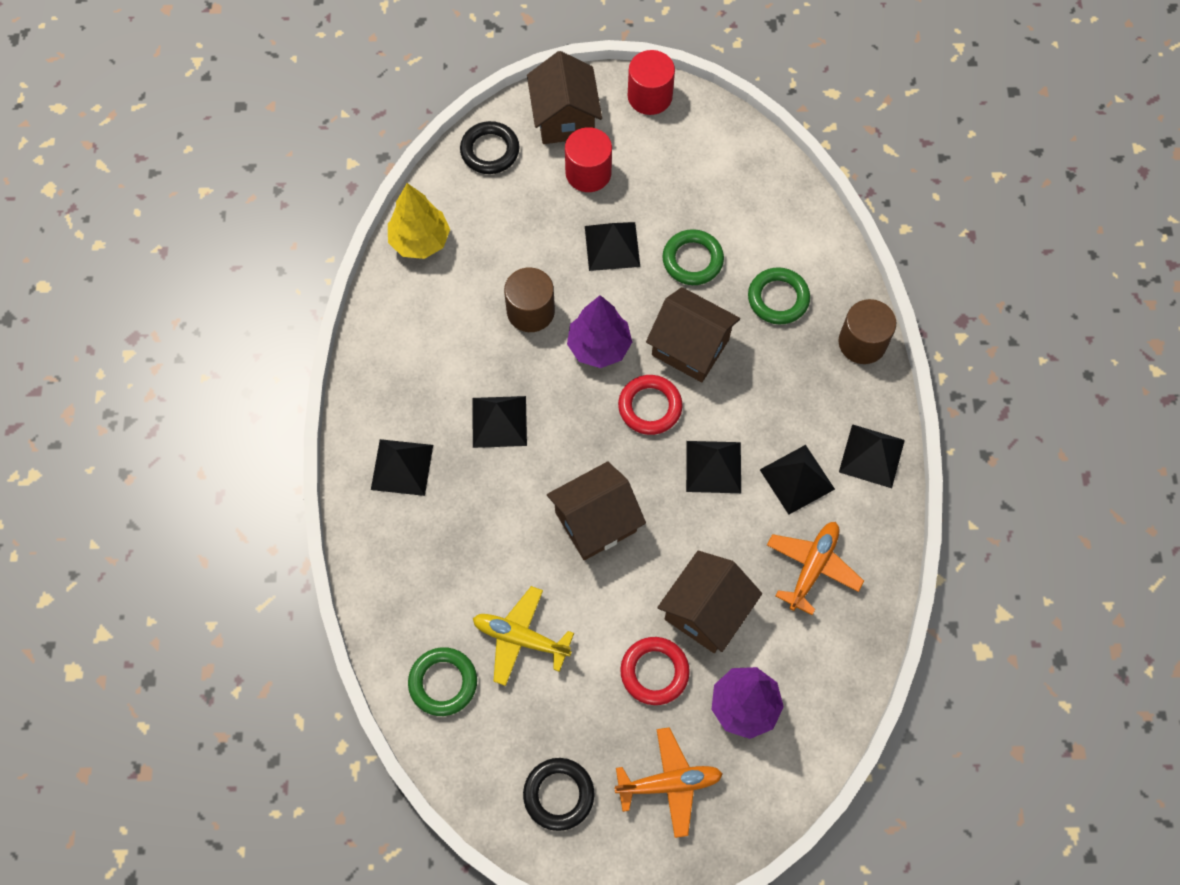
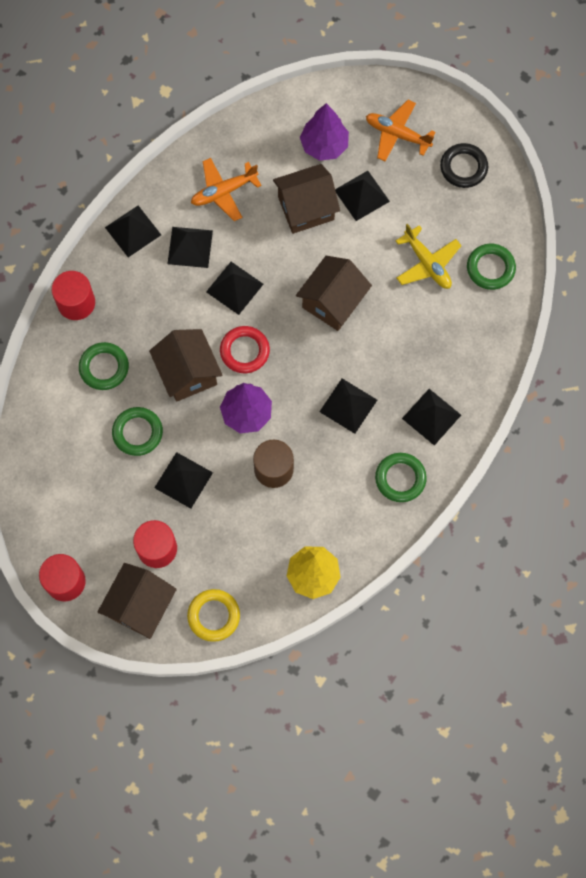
camera: 145 degrees left, 5 degrees up
black ring [460,121,519,174] -> yellow ring [187,589,240,642]
brown house [547,462,646,560] -> brown house turned 60 degrees counterclockwise [296,256,372,331]
red ring [620,637,690,705] -> black pyramid [335,171,390,221]
brown cylinder [838,299,896,364] -> red cylinder [51,271,95,320]
none -> green ring [375,453,427,502]

